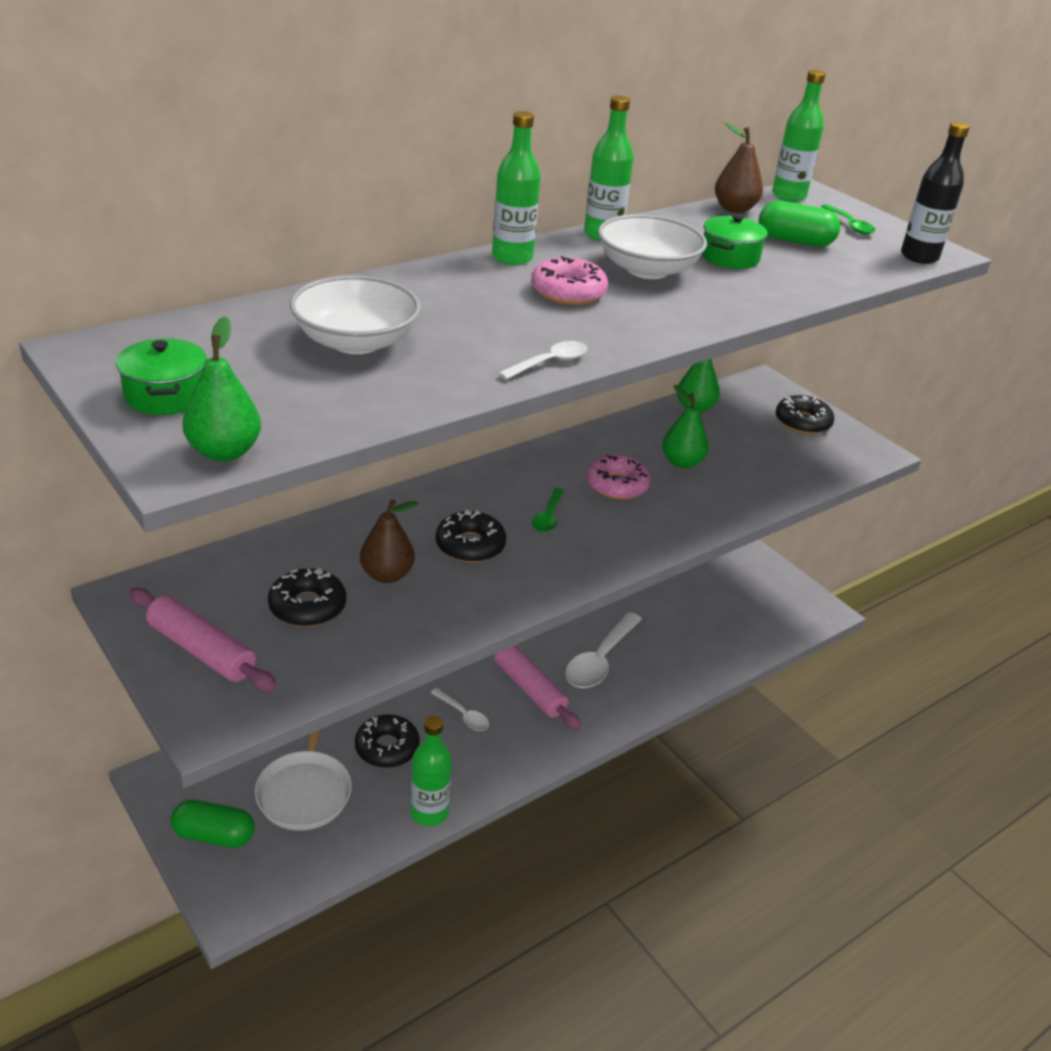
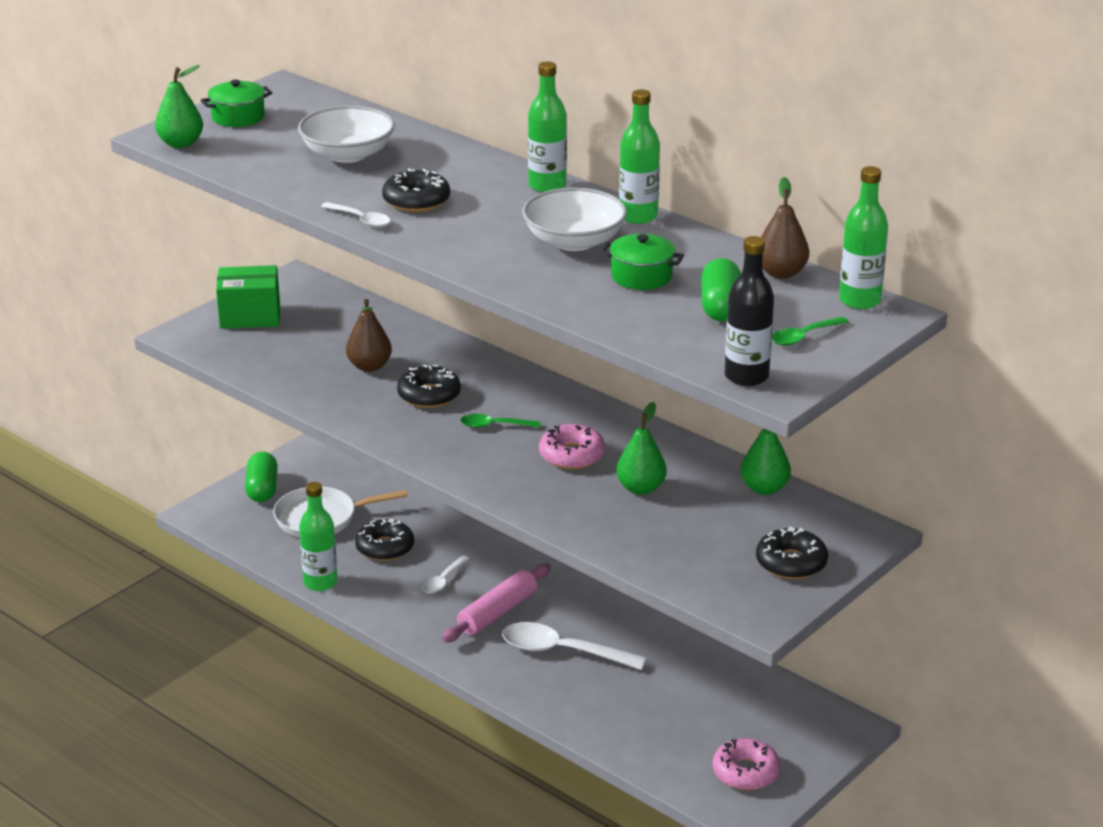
camera: 80 degrees right, 5 degrees down
pink rolling pin [129,588,277,691] -> green box [216,265,280,329]
black donut [268,568,346,627] -> black donut moved to [382,168,450,212]
pink donut [531,256,608,305] -> pink donut moved to [712,738,781,790]

